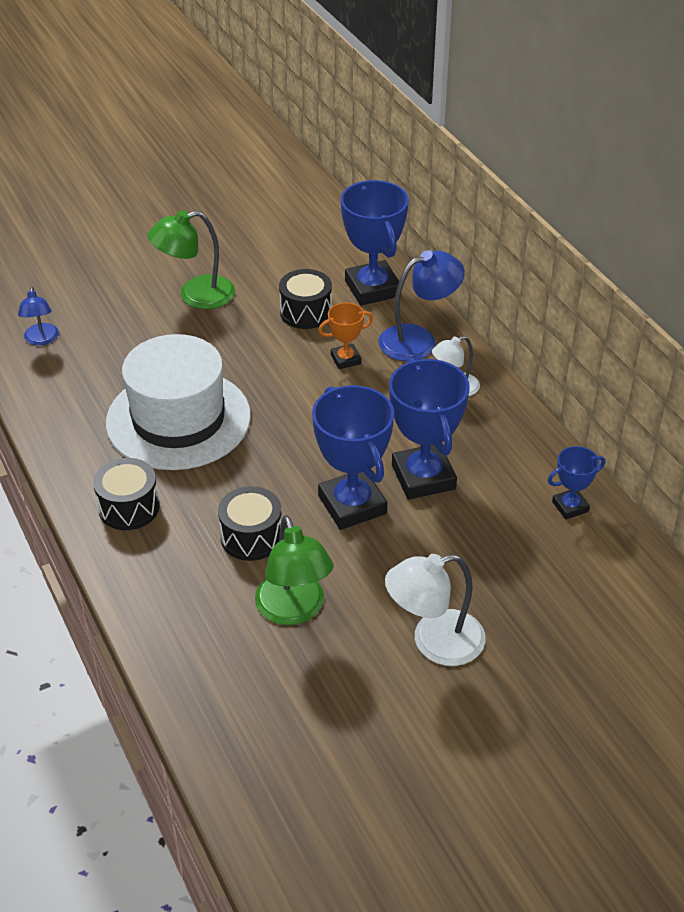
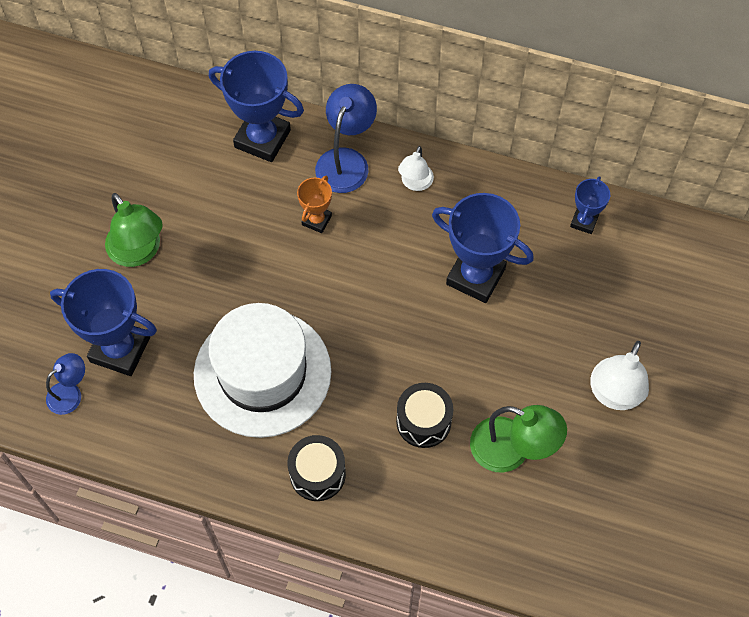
camera: 45 degrees left, 20 degrees up
blue lamp [18,287,59,345] -> blue lamp turned 75 degrees counterclockwise [46,353,85,415]
green lamp [147,210,235,309] -> green lamp turned 60 degrees counterclockwise [105,193,163,267]
black drum [279,269,332,329] -> none
blue trophy [312,385,394,530] -> blue trophy moved to [50,269,157,376]

